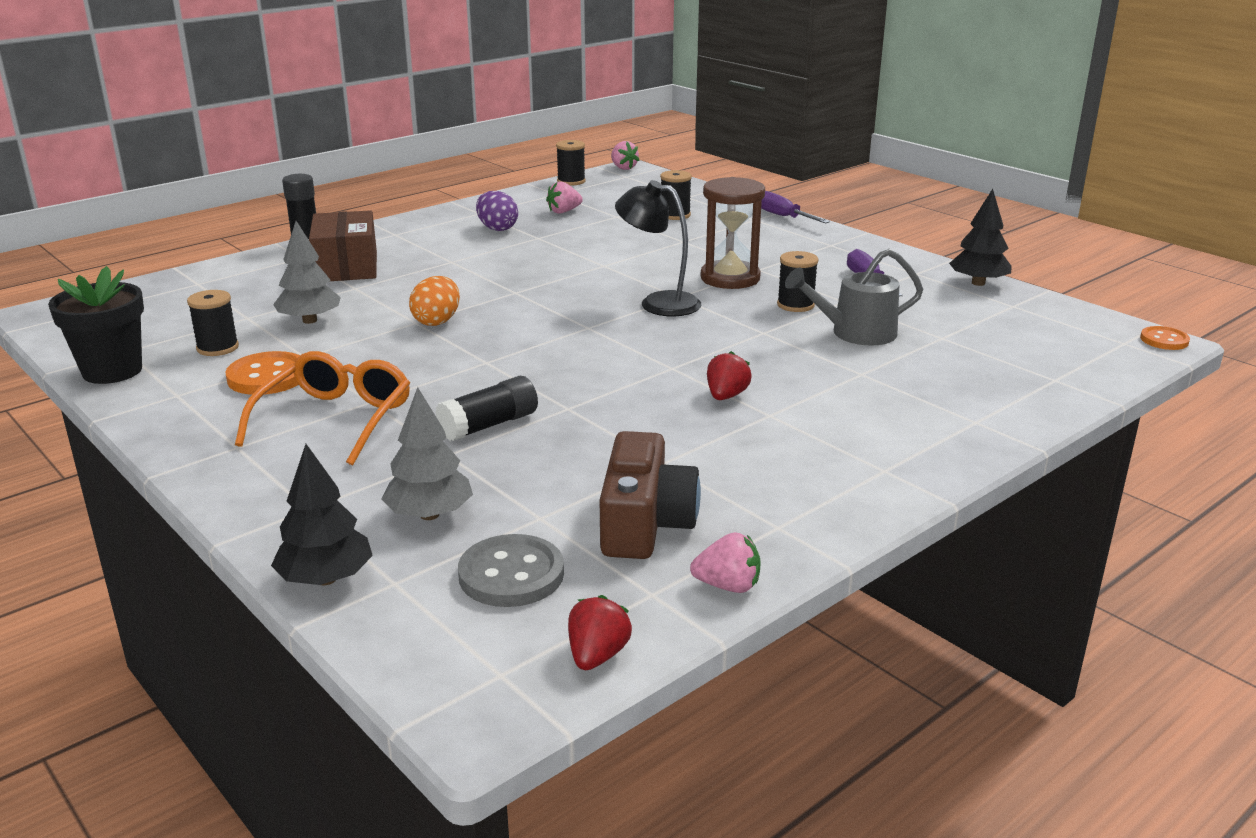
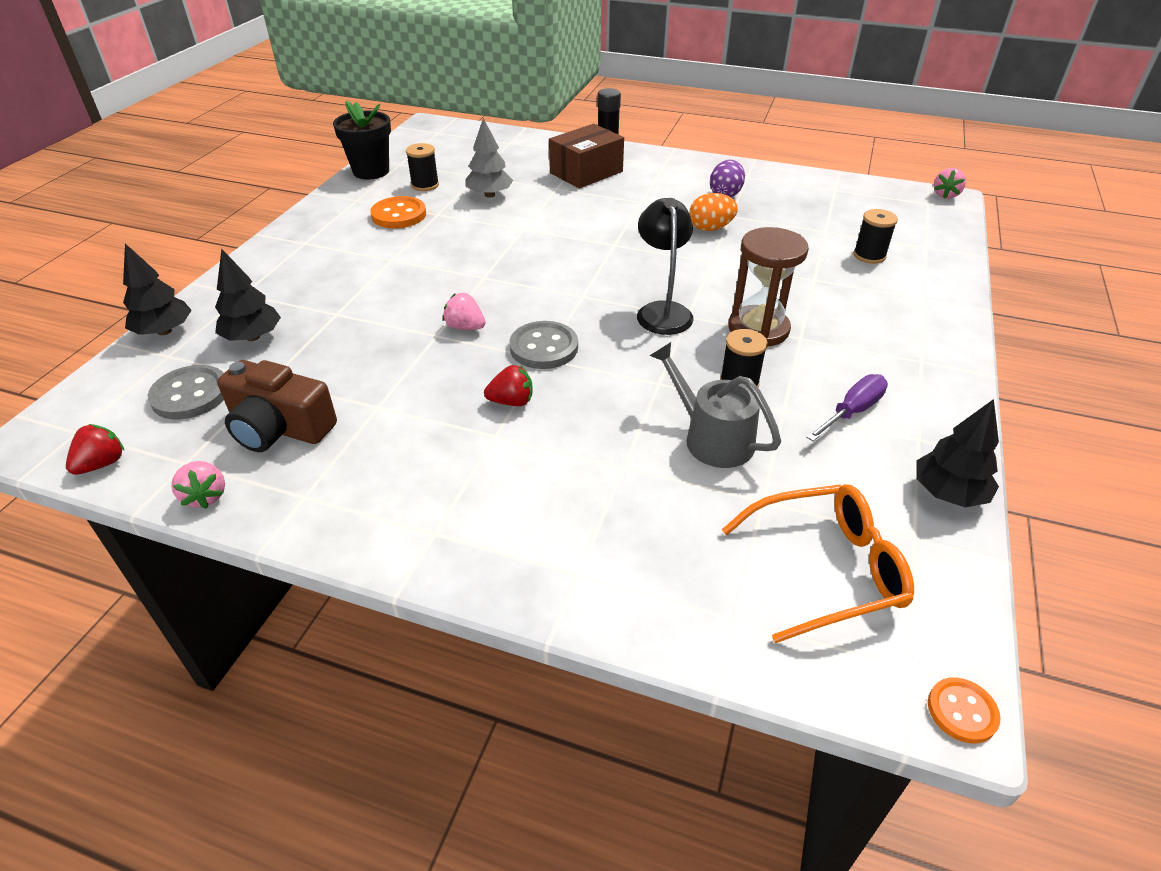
camera: 60 degrees right, 15 degrees up
orange glasses [235,351,410,465] -> orange glasses moved to [721,484,914,643]
grey tree [381,387,473,520] -> black tree [215,249,281,341]
orange egg [409,276,460,326] -> orange egg moved to [689,193,738,231]
black glue stick [435,376,538,441] -> none
pink strawberry [546,181,583,214] -> pink strawberry moved to [443,293,486,330]
black spool [556,140,586,186] -> none
red strawberry [568,595,632,670] -> red strawberry turned 45 degrees counterclockwise [66,424,124,475]
brown camera [600,431,701,559] -> brown camera turned 45 degrees clockwise [217,360,337,452]
purple screwdriver [761,191,830,223] -> none
none -> grey button [509,321,578,369]

